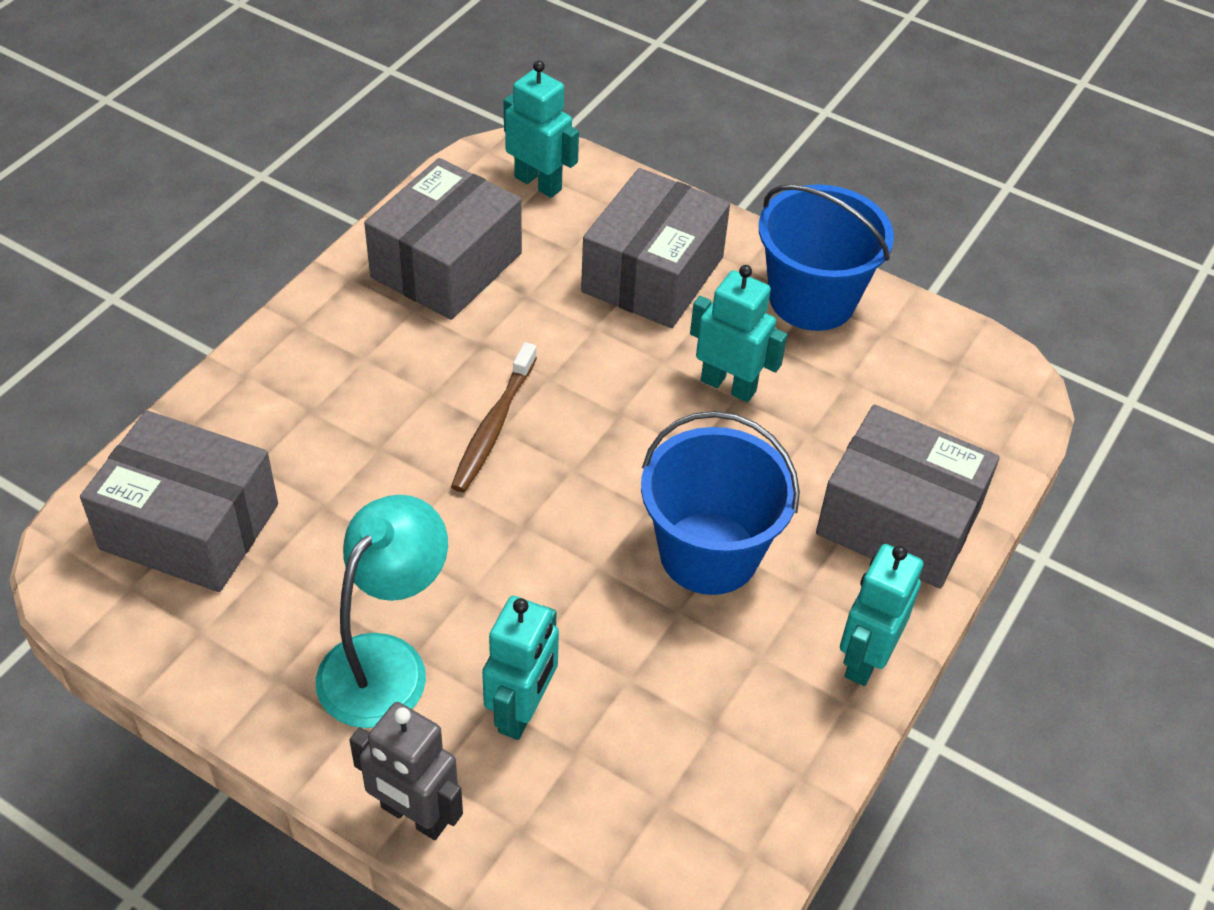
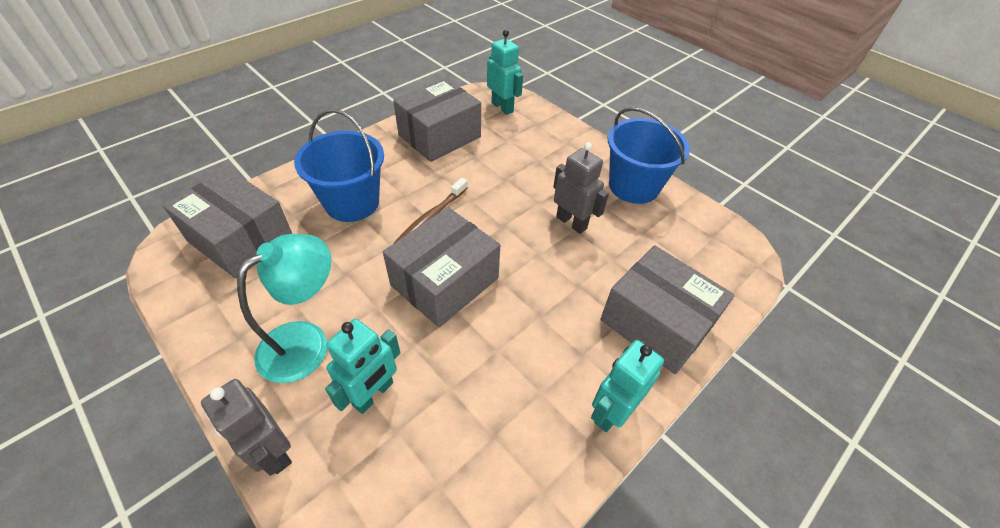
camera: 15 degrees right, 0 degrees up
grey box [581,168,730,328] -> grey box moved to [383,207,500,327]
blue bucket [641,411,800,595] -> blue bucket moved to [294,109,384,222]
turquoise robot [690,265,787,402] -> grey robot [553,142,609,234]

